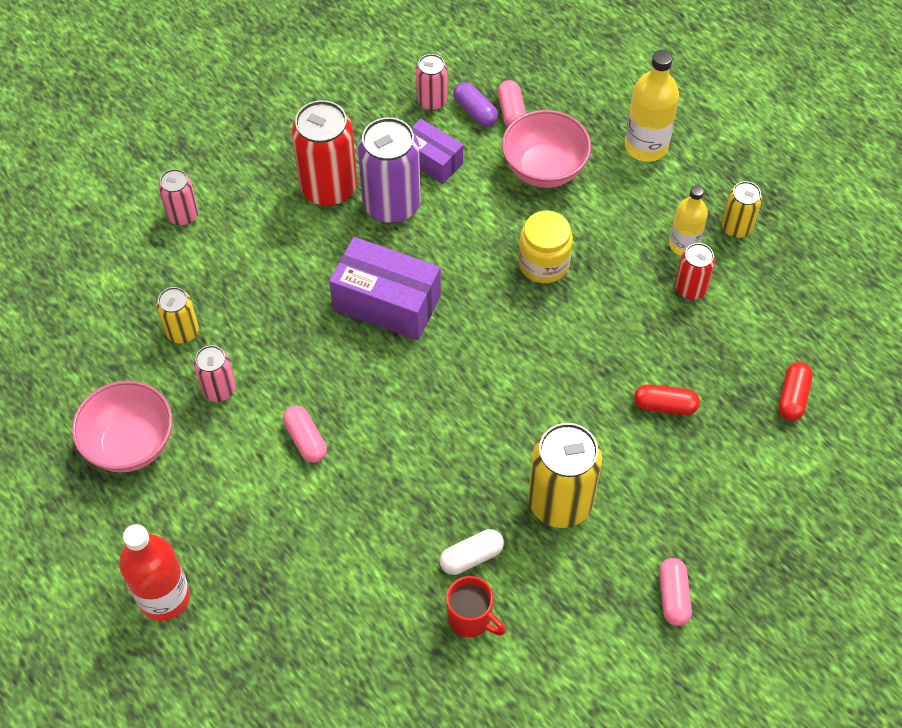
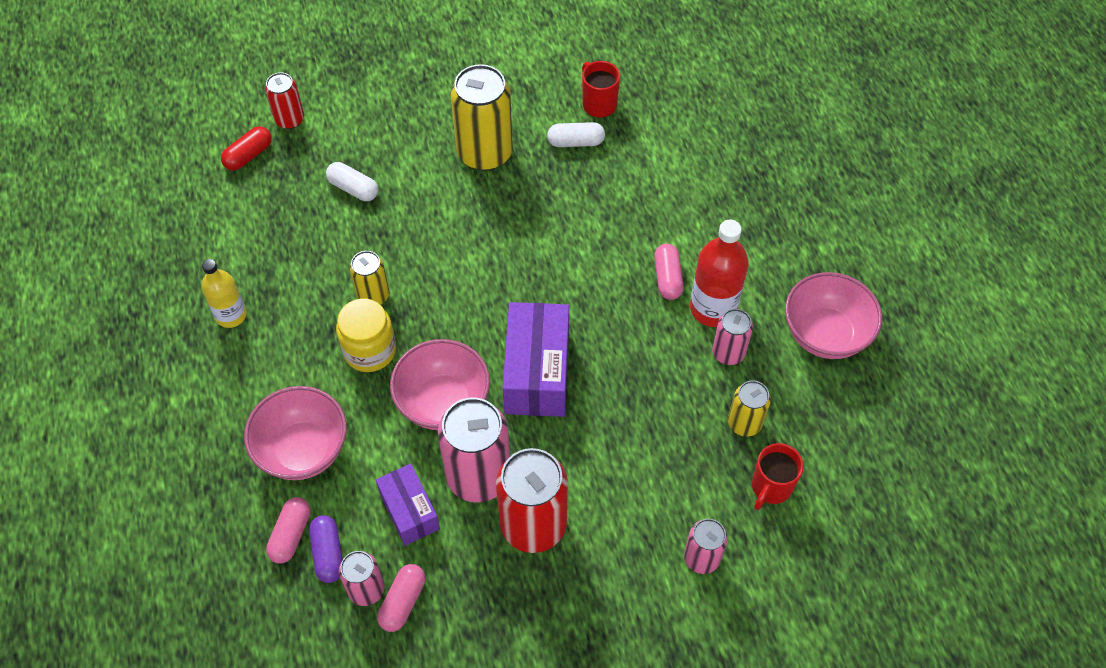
camera: 155 degrees left, 0 degrees up
red bottle [119,524,190,621] -> red bottle moved to [690,219,749,327]
purple box [329,237,441,340] -> purple box turned 45 degrees clockwise [502,302,569,417]
purple can [358,117,421,223] -> pink can [438,397,510,503]
yellow bottle [625,50,679,162] -> none
red capsule [634,384,700,415] -> white capsule [326,162,378,201]
pink capsule [659,558,692,626] -> pink capsule moved to [377,564,425,632]
red can [675,243,715,300] -> red can moved to [265,72,304,129]
yellow can [722,181,762,238] -> yellow can moved to [350,251,389,305]
none -> pink bowl [390,339,490,430]
none -> red mug [752,443,804,510]

